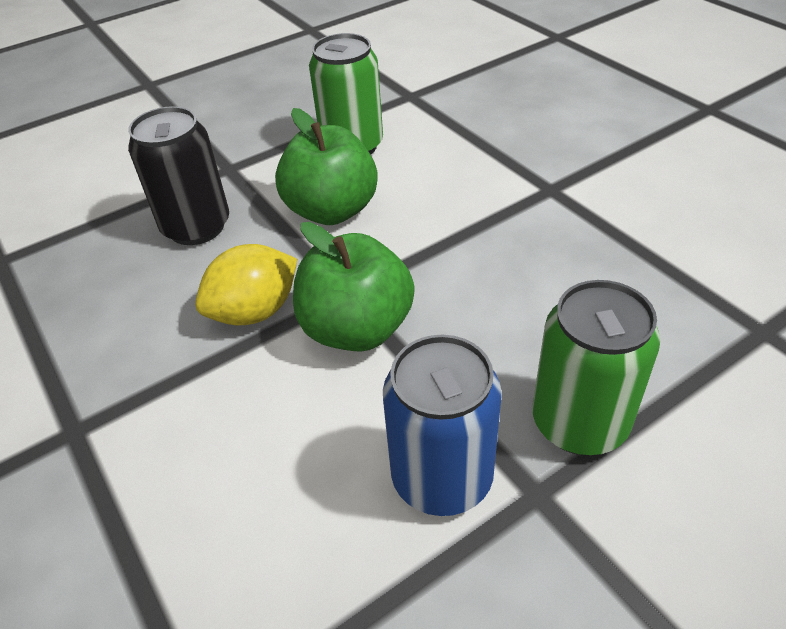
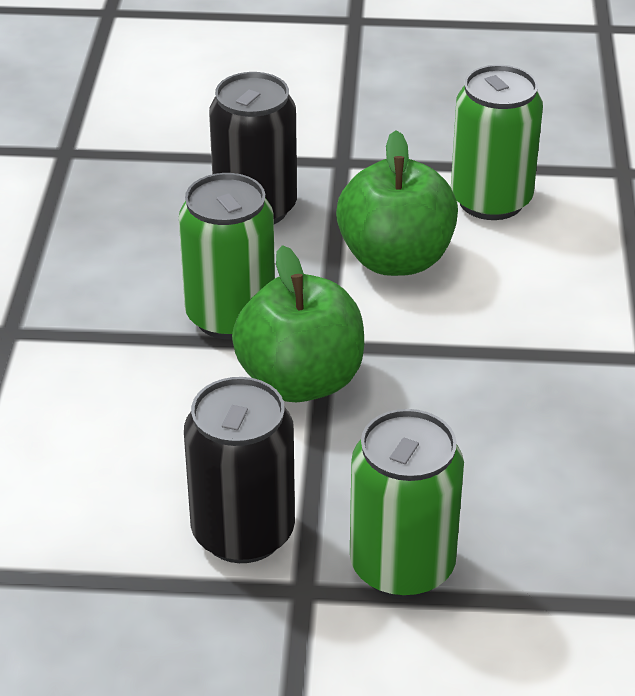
camera: 35 degrees right, 5 degrees down
yellow lemon [195,244,297,325] -> green can [179,173,275,340]
blue can [383,335,502,516] -> black can [184,377,295,563]

